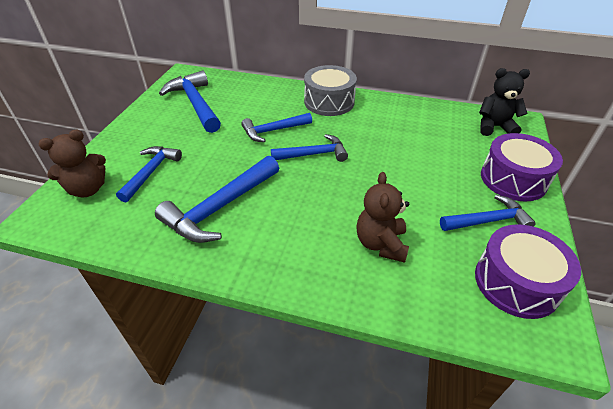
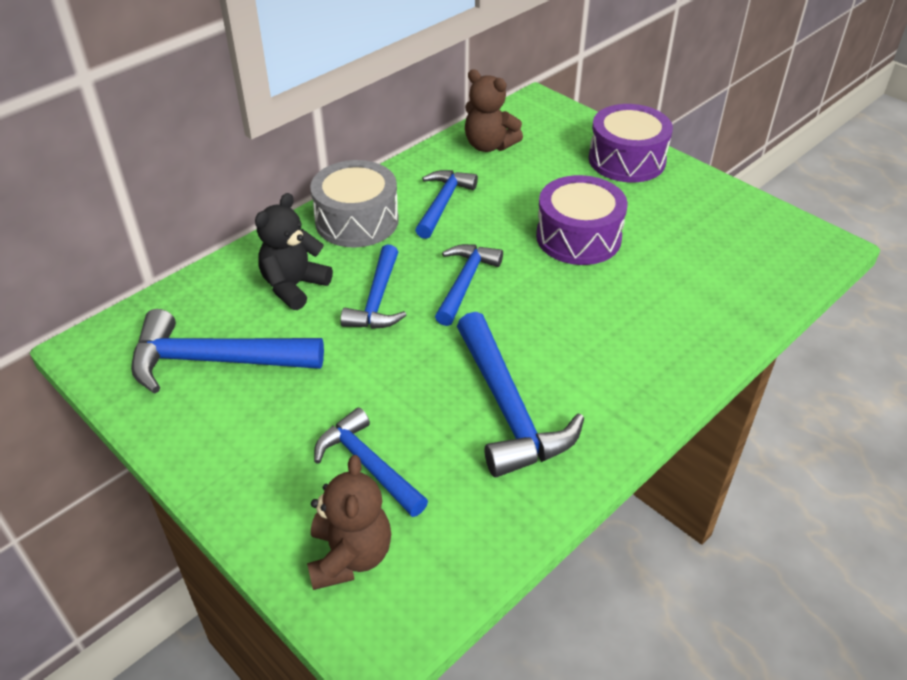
camera: 60 degrees left, 0 degrees up
brown teddy bear [356,172,410,263] -> brown teddy bear moved to [465,69,523,152]
blue hammer [440,195,536,231] -> blue hammer moved to [415,170,478,239]
purple drum [475,224,581,319] -> purple drum moved to [536,175,628,265]
black teddy bear [479,68,530,136] -> black teddy bear moved to [255,193,333,310]

